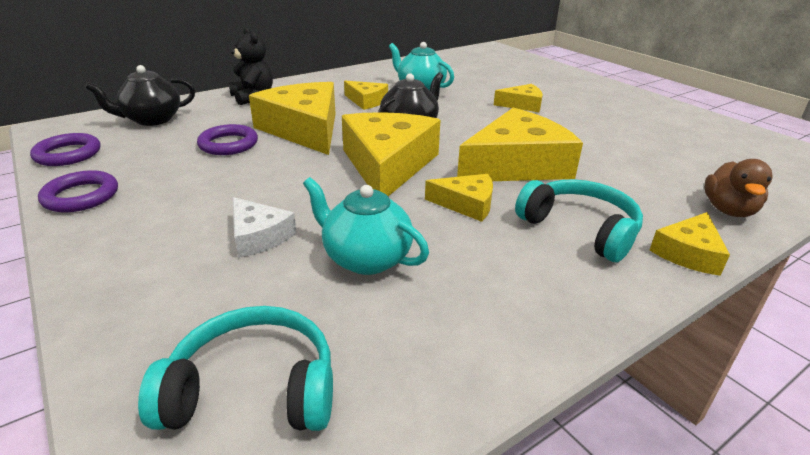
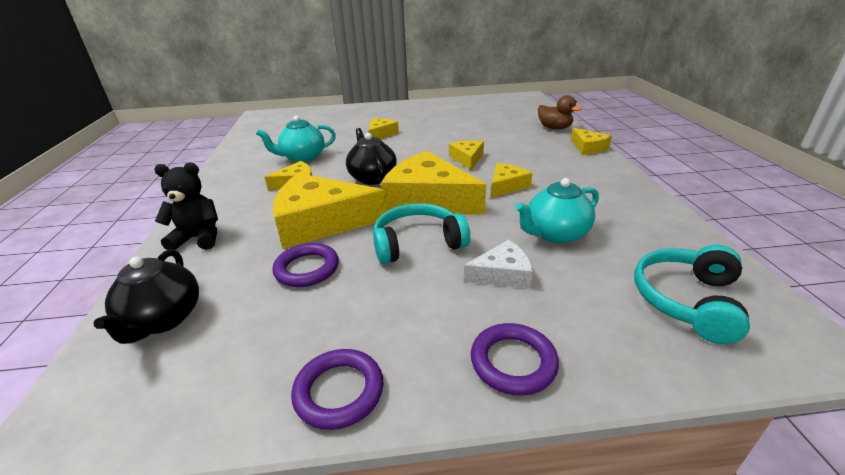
camera: 60 degrees left, 0 degrees up
purple ring [30,133,100,166] -> purple ring moved to [471,323,559,395]
yellow cheese [457,108,583,181] -> yellow cheese [449,141,484,170], size x0.51
turquoise headphones [515,179,643,262] -> turquoise headphones moved to [373,203,470,264]

